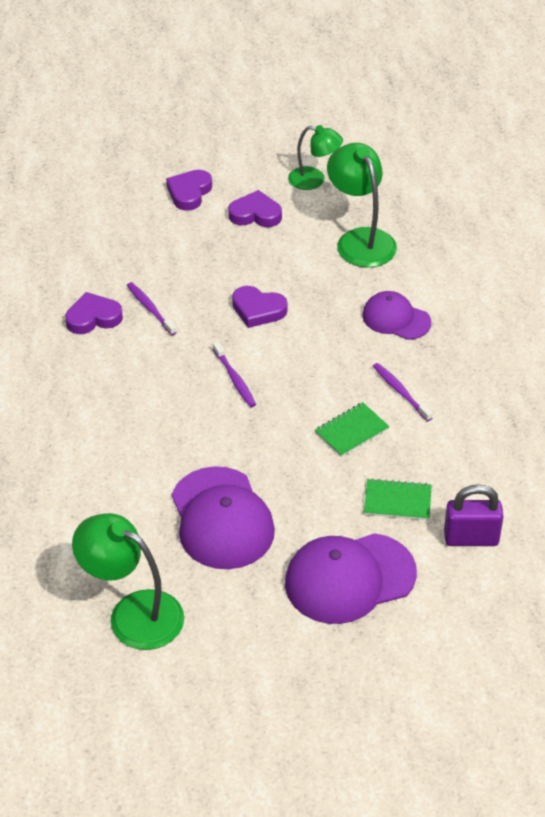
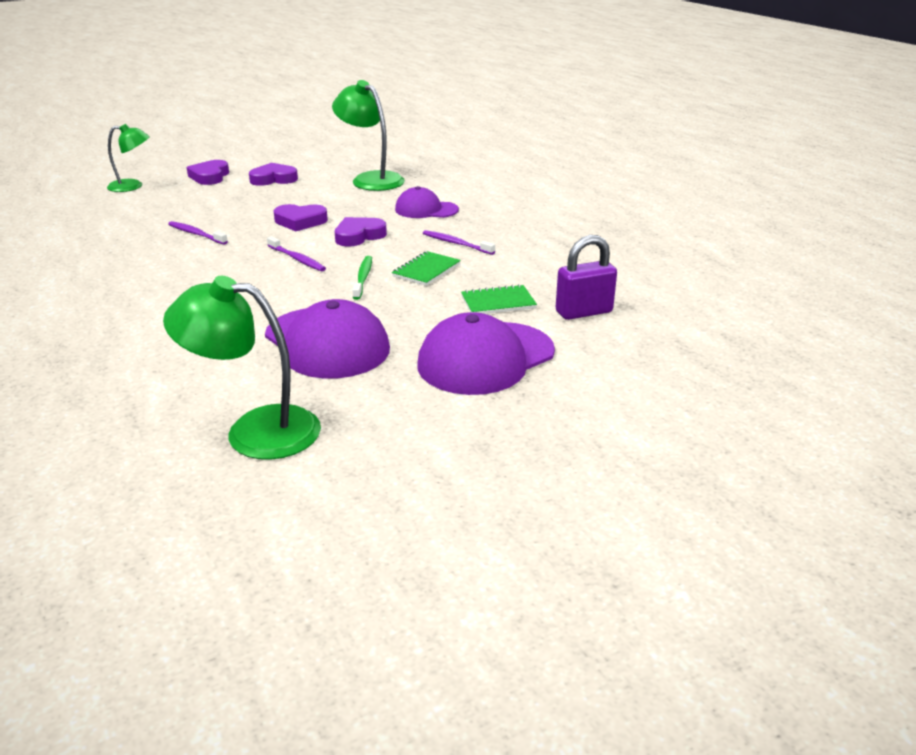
camera: 20 degrees left, 15 degrees down
purple heart [65,292,123,334] -> purple heart moved to [335,217,387,246]
green lamp [288,125,343,190] -> green lamp moved to [107,124,150,192]
none -> green toothbrush [352,256,372,300]

